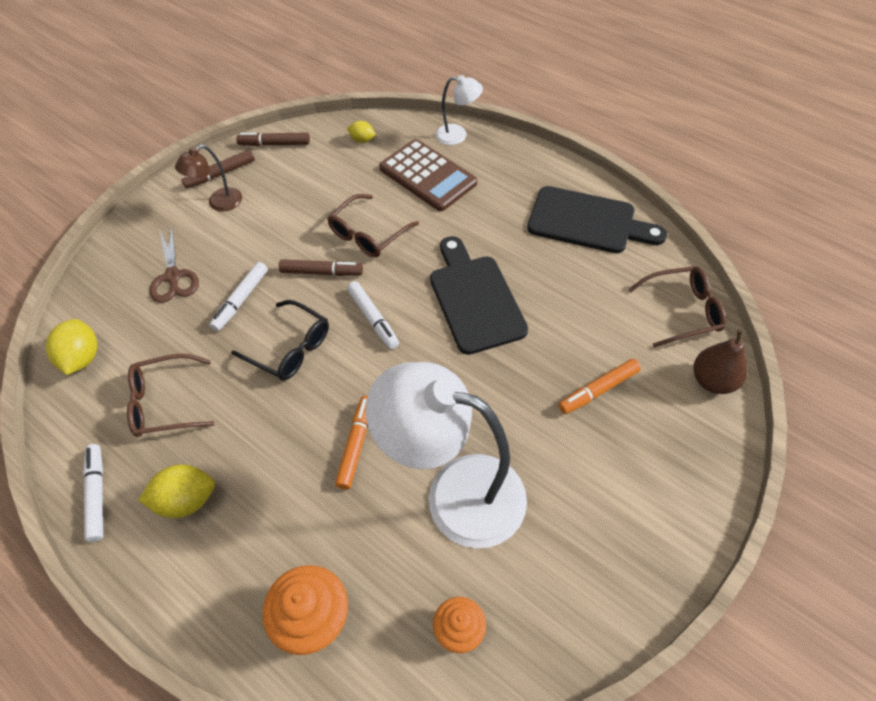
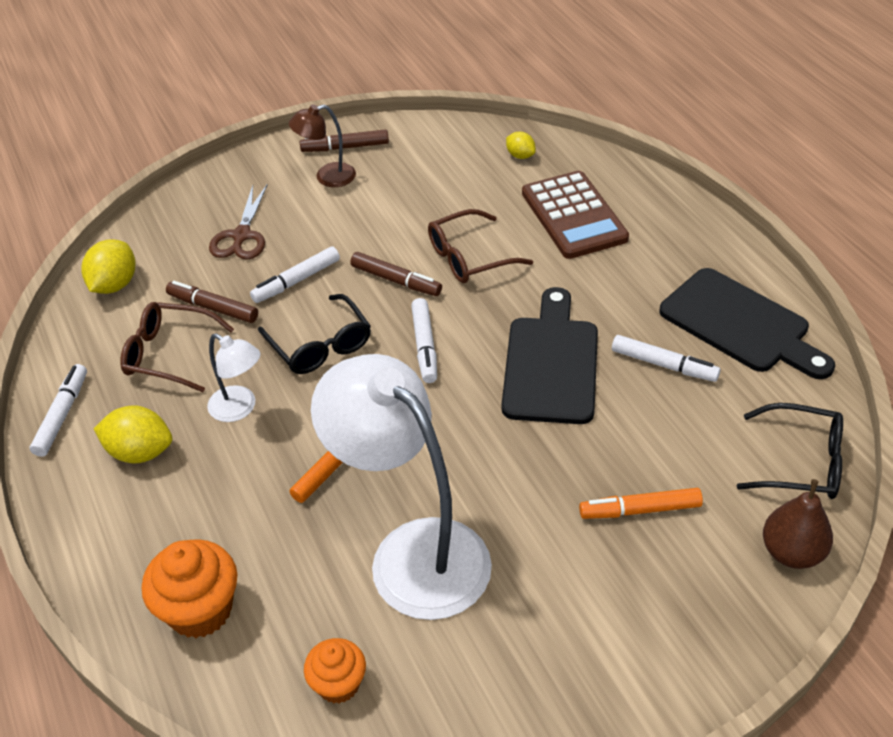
camera: 25 degrees right, 10 degrees down
brown marker [236,132,310,146] -> brown marker moved to [166,281,258,323]
white lamp [435,75,483,145] -> white lamp moved to [207,334,261,422]
brown glasses [628,266,726,348] -> black glasses [737,403,843,499]
none -> white marker [612,335,721,382]

